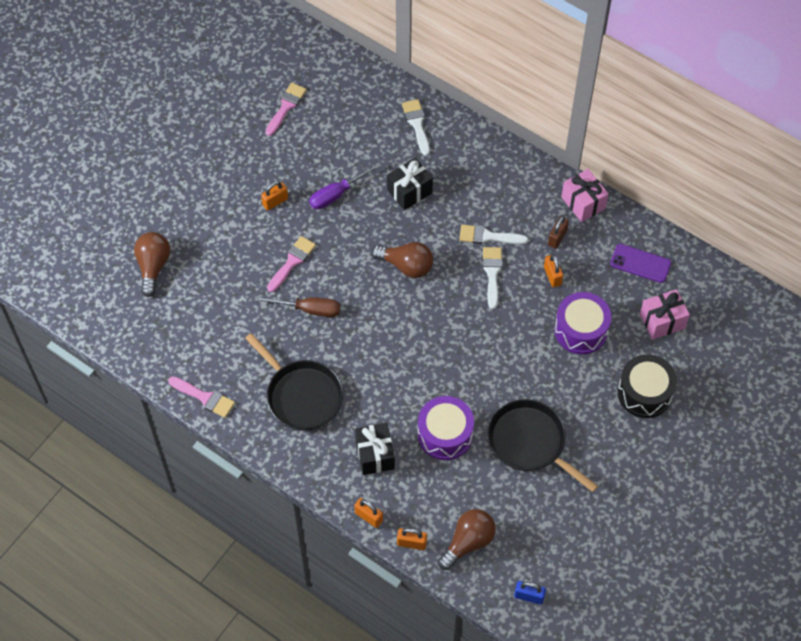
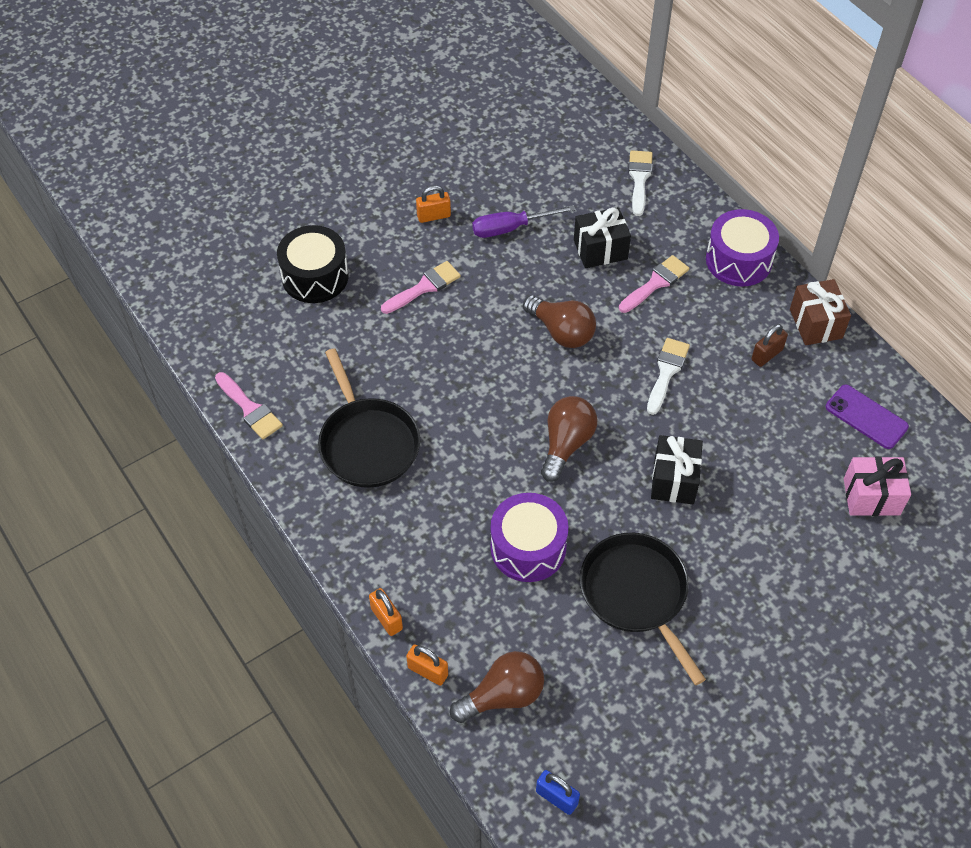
camera: 20 degrees right, 5 degrees down
brown light bulb [134,232,170,297] -> brown light bulb moved to [541,396,597,482]
brown screwdriver [255,296,340,317] -> none
pink brush [265,83,306,136] -> pink brush moved to [619,255,689,313]
black gift [355,423,395,475] -> black gift moved to [651,435,703,504]
white brush [459,225,528,244] -> none
orange padlock [544,254,563,287] -> none
purple drum [554,292,612,354] -> purple drum moved to [706,209,779,286]
pink gift [561,169,609,222] -> brown gift [790,279,851,345]
black drum [618,355,677,418] -> black drum moved to [277,225,349,303]

